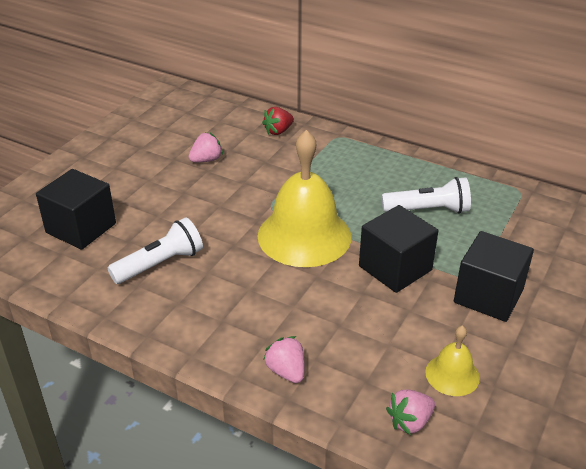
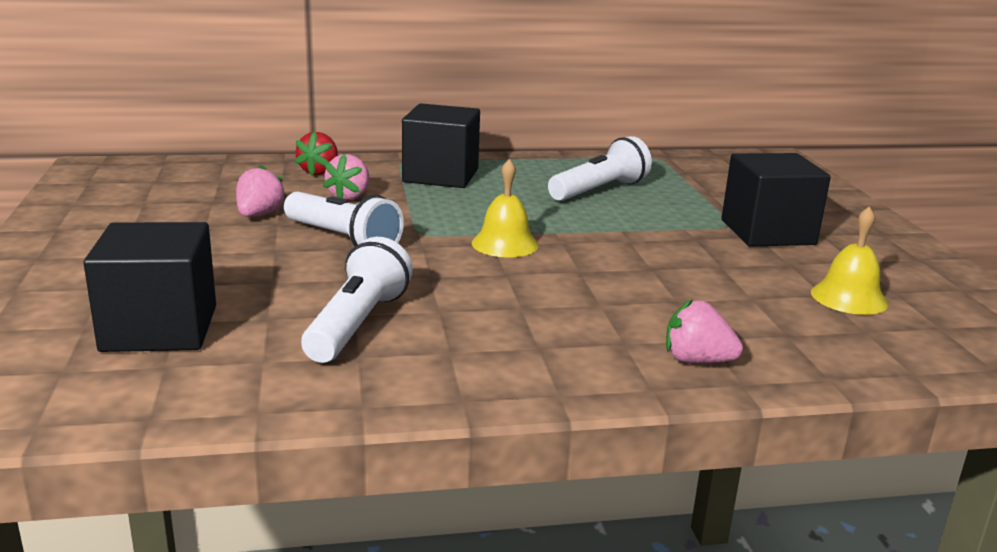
camera: 40 degrees left, 15 degrees down
yellow bell [257,130,351,267] -> yellow bell [472,159,539,258], size x0.47
black cube [359,205,438,293] -> black cube moved to [402,103,480,188]
pink strawberry [386,390,435,435] -> pink strawberry moved to [323,154,369,200]
none -> white flashlight [284,191,404,246]

